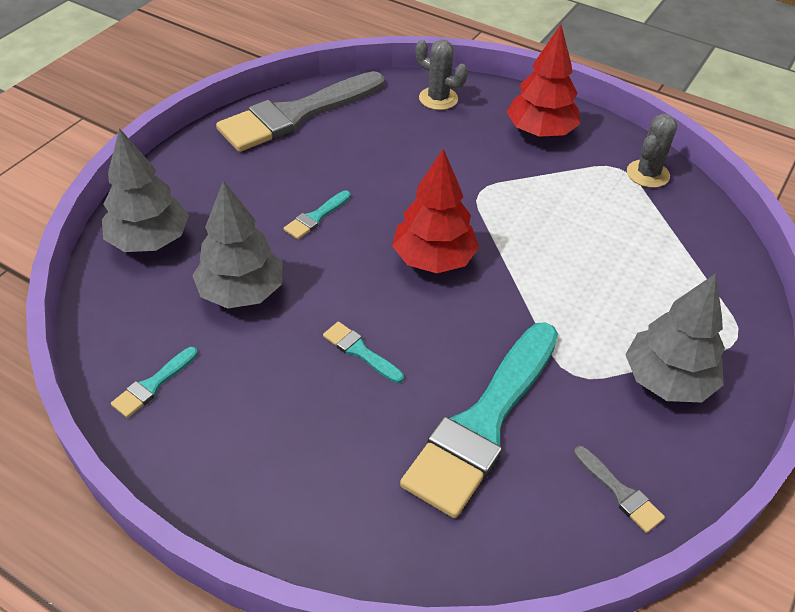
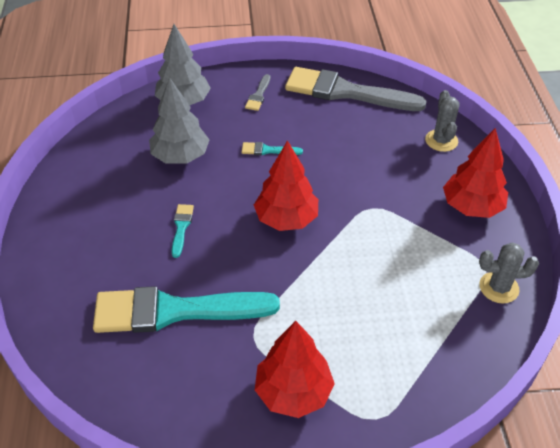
camera: 55 degrees right, 0 degrees up
turquoise brush [111,347,198,418] -> none
grey brush [574,446,665,533] -> grey brush moved to [245,74,270,111]
grey tree [625,274,725,402] -> red tree [255,321,335,418]

